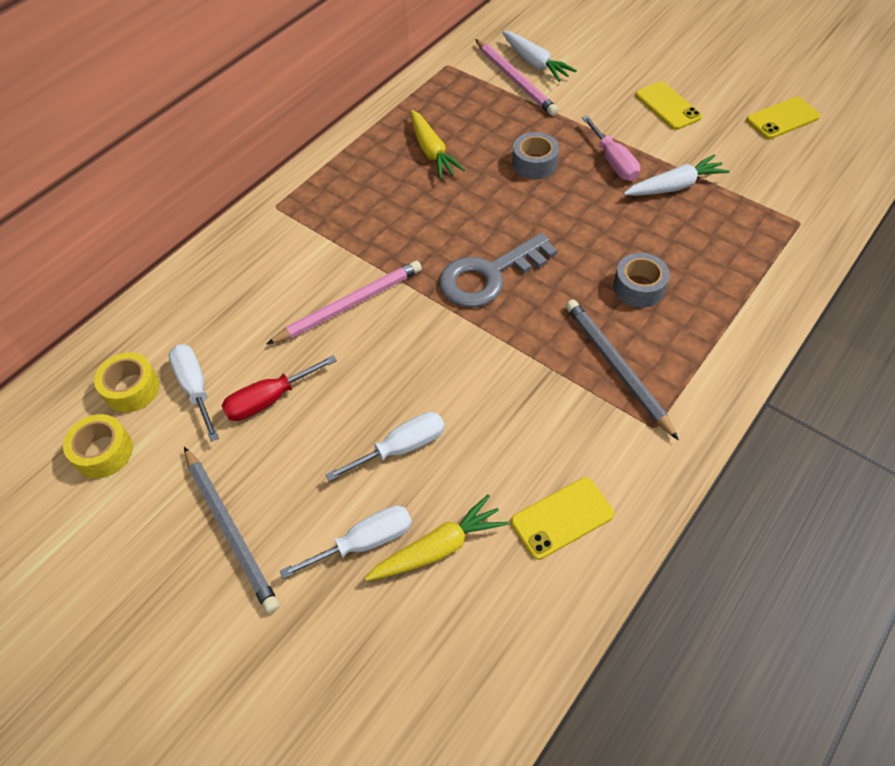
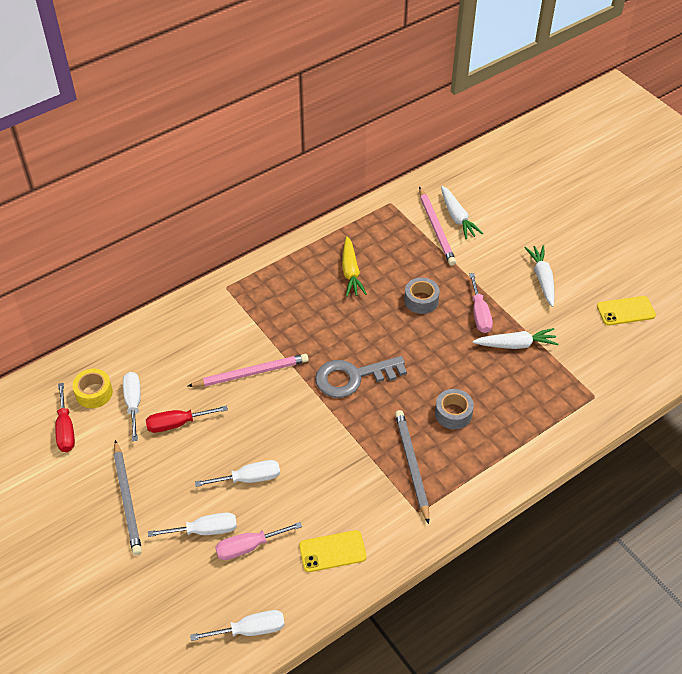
camera: 15 degrees right, 5 degrees down
yellow tape [63,414,133,478] -> red screwdriver [55,383,75,452]
yellow carrot [365,494,508,581] -> pink screwdriver [215,522,302,560]
yellow phone [635,81,702,130] -> white carrot [525,245,555,307]
none -> white screwdriver [190,610,285,641]

